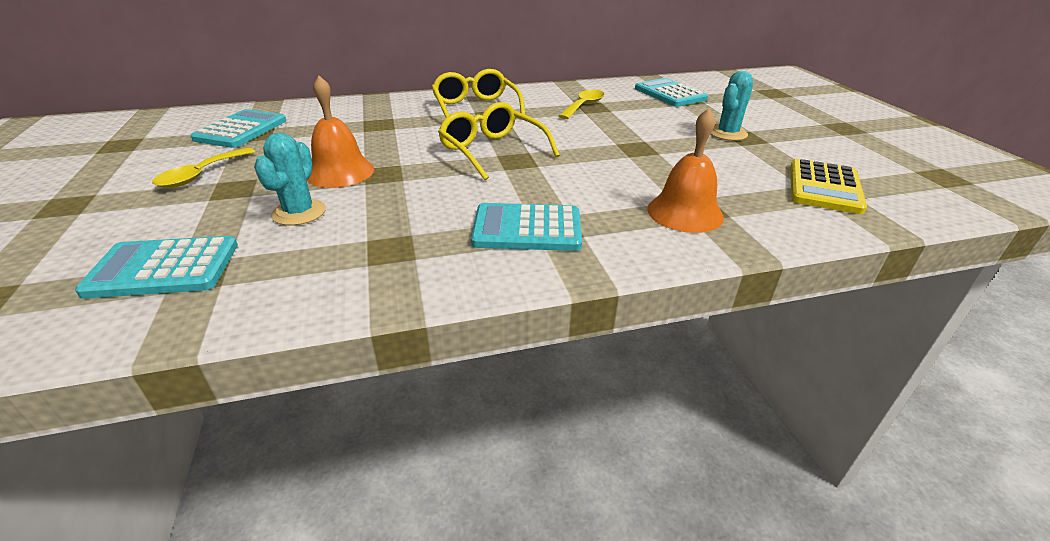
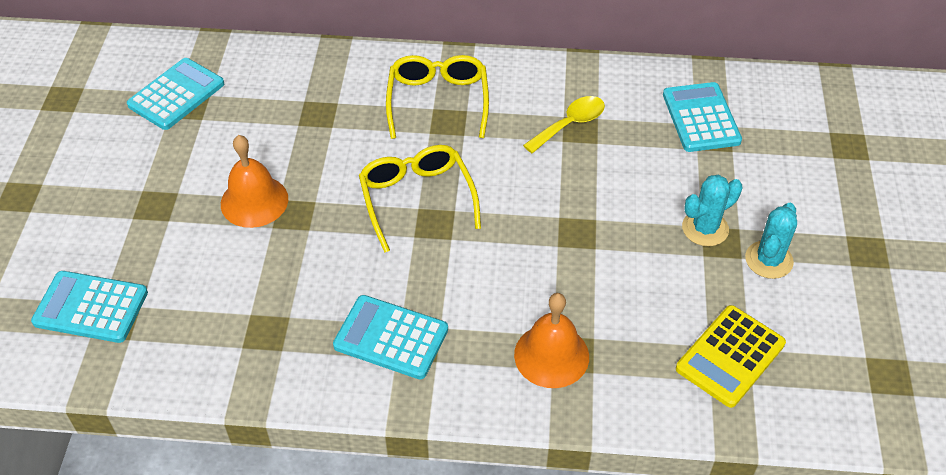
camera: 20 degrees right, 15 degrees up
yellow spoon [152,148,256,188] -> none
turquoise cactus [254,133,326,226] -> turquoise cactus moved to [745,203,797,279]

